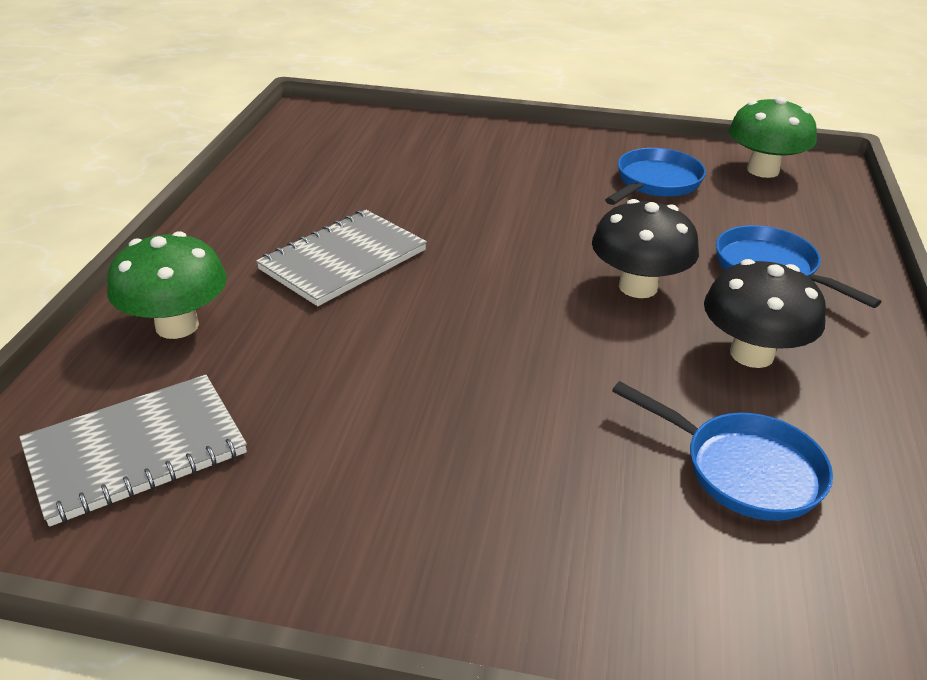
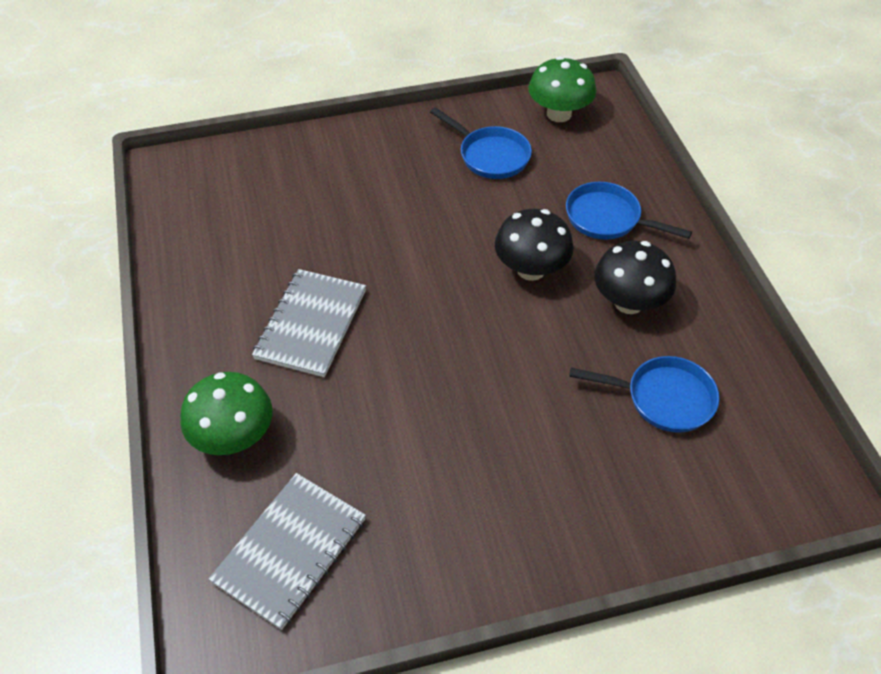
camera: 25 degrees left, 15 degrees up
blue pan [605,148,706,205] -> blue pan turned 120 degrees clockwise [430,107,532,179]

